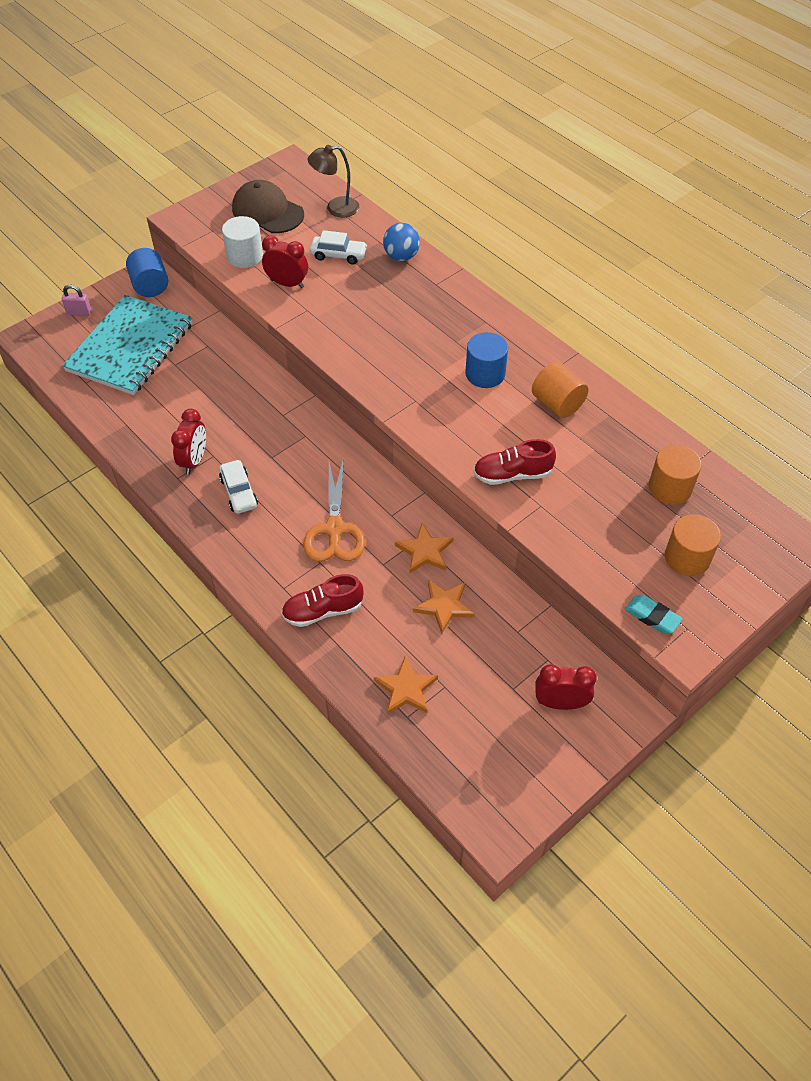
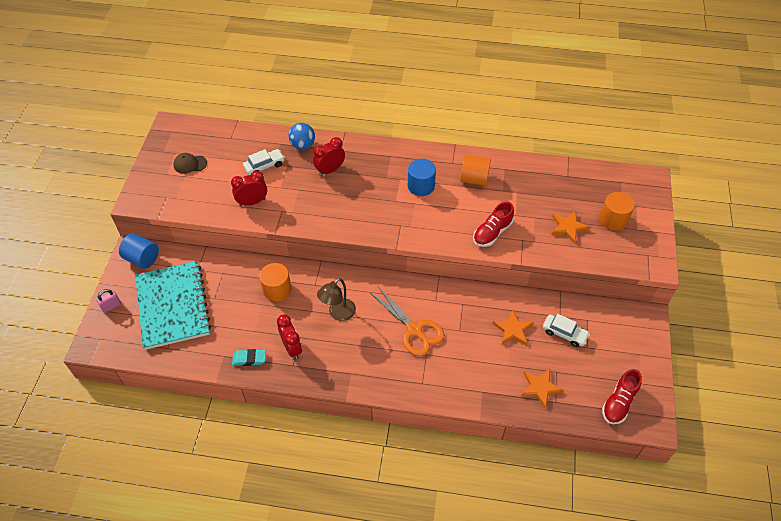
camera: 40 degrees left, 0 degrees up
white car [219,460,258,514] -> white car moved to [543,314,590,347]
white cylinder [222,216,263,268] -> none
brown cap [232,180,304,233] -> brown cap [173,153,207,174], size x0.56
red shoe [281,574,363,627] -> red shoe moved to [602,369,642,424]
brown lamp [307,145,359,217] -> brown lamp moved to [317,278,356,321]
orange star [395,523,454,574] -> orange star moved to [551,211,590,244]
red clock [536,664,597,710] -> red clock moved to [313,137,345,176]
turquoise eraser [625,595,683,634] -> turquoise eraser moved to [232,349,266,366]
orange cylinder [649,445,701,505] -> orange cylinder moved to [259,263,292,301]

